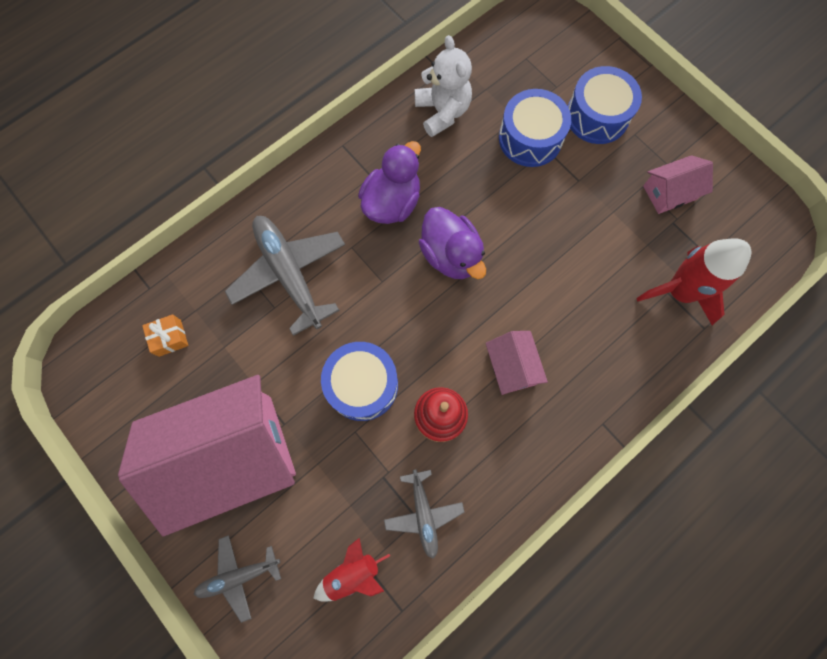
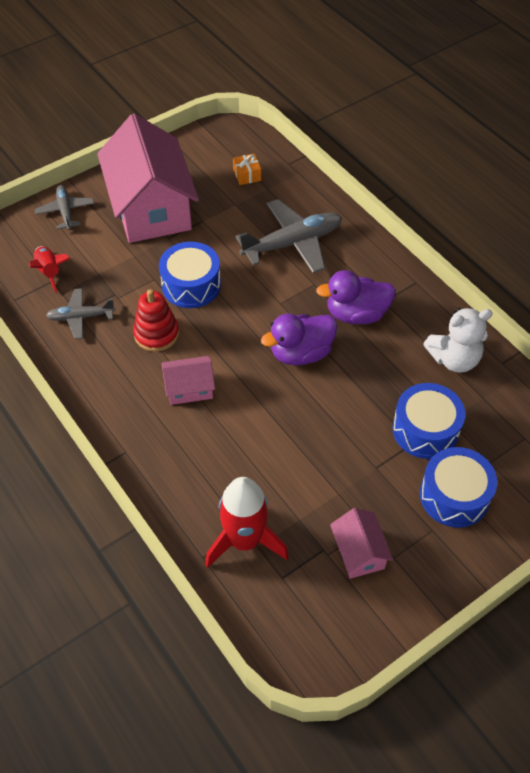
camera: 95 degrees right, 20 degrees down
purple duck [358,141,421,224] -> purple duck turned 135 degrees clockwise [316,270,396,324]

